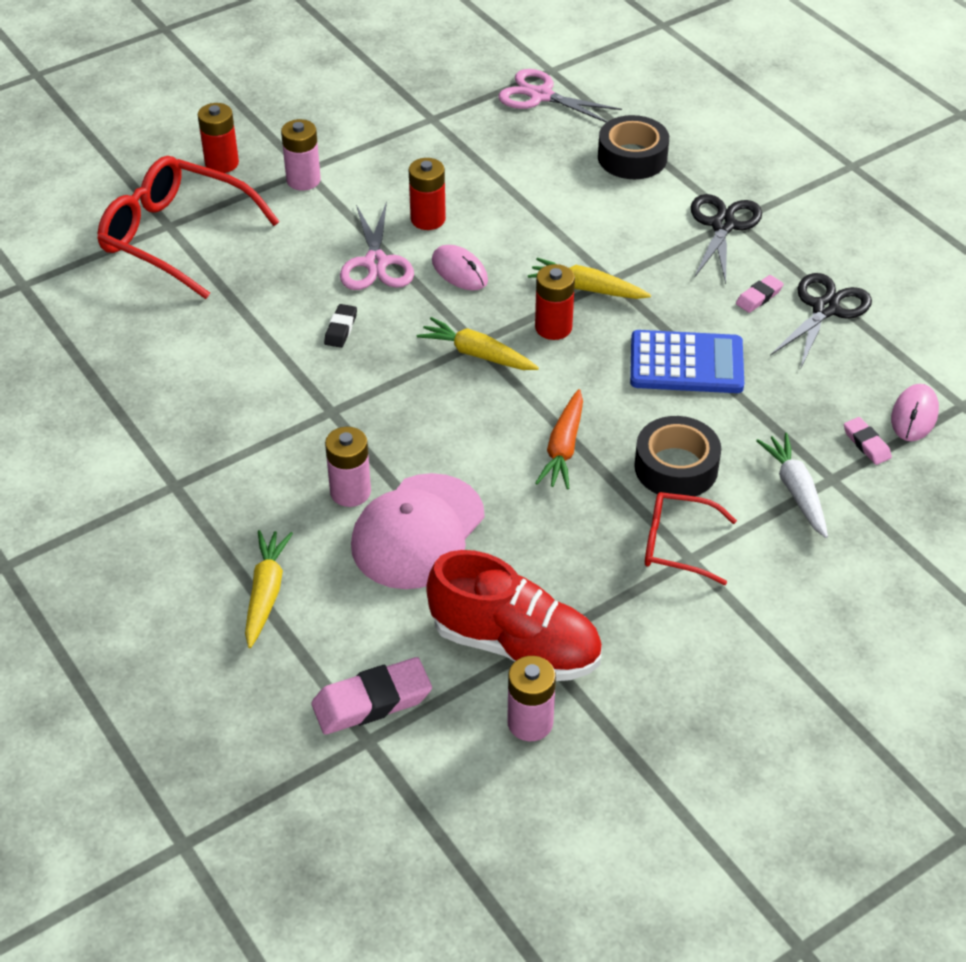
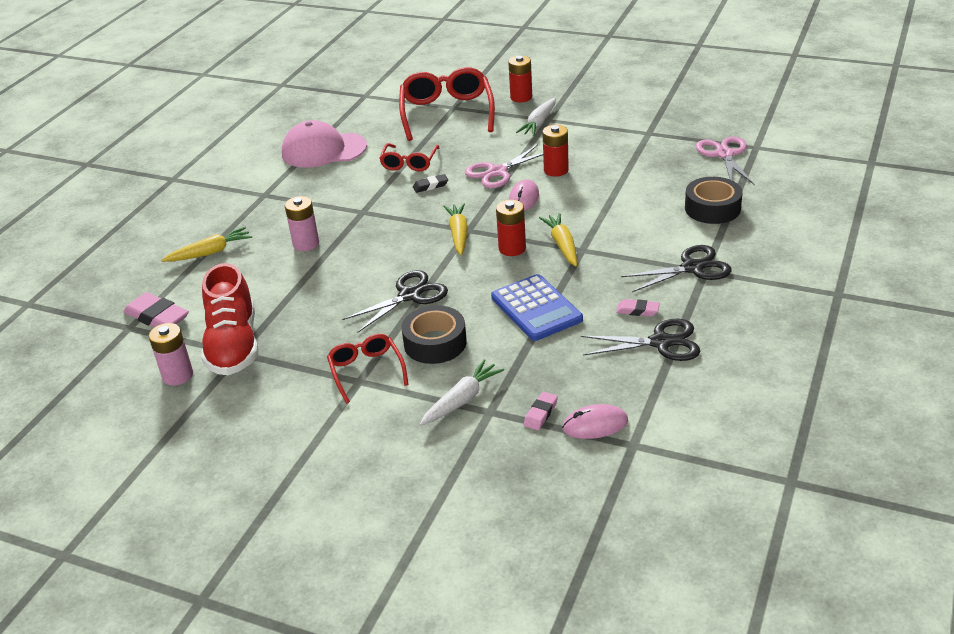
camera: 60 degrees right, 10 degrees down
pink battery [281,119,321,191] -> white carrot [516,98,556,136]
pink cap [351,473,485,589] -> pink cap moved to [282,120,367,168]
orange carrot [536,389,583,490] -> black scissors [342,270,448,333]
none -> red glasses [379,143,439,171]

